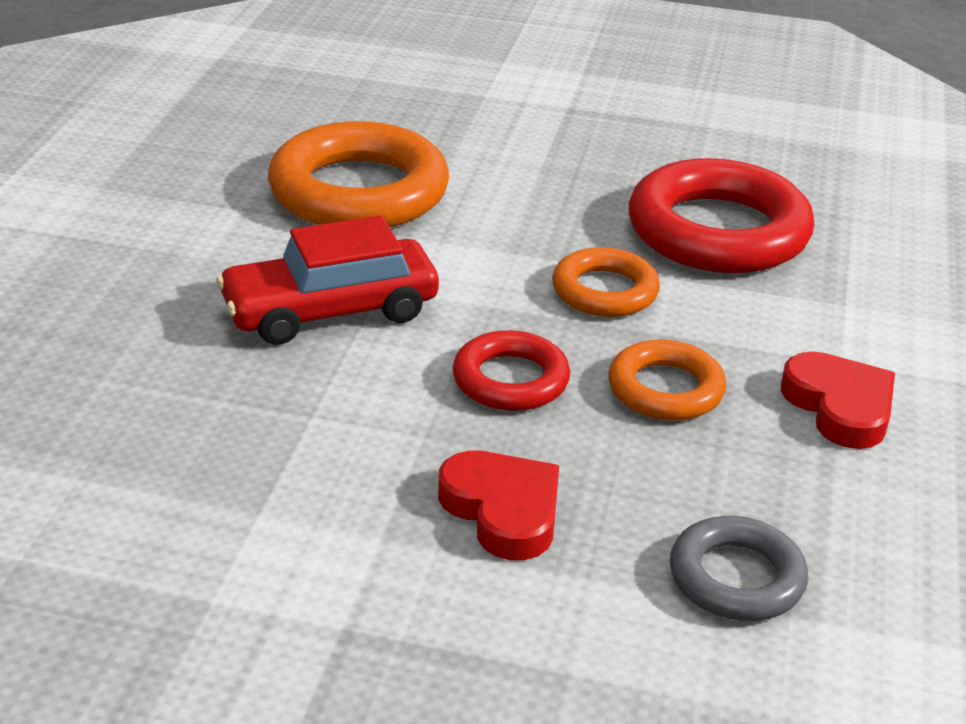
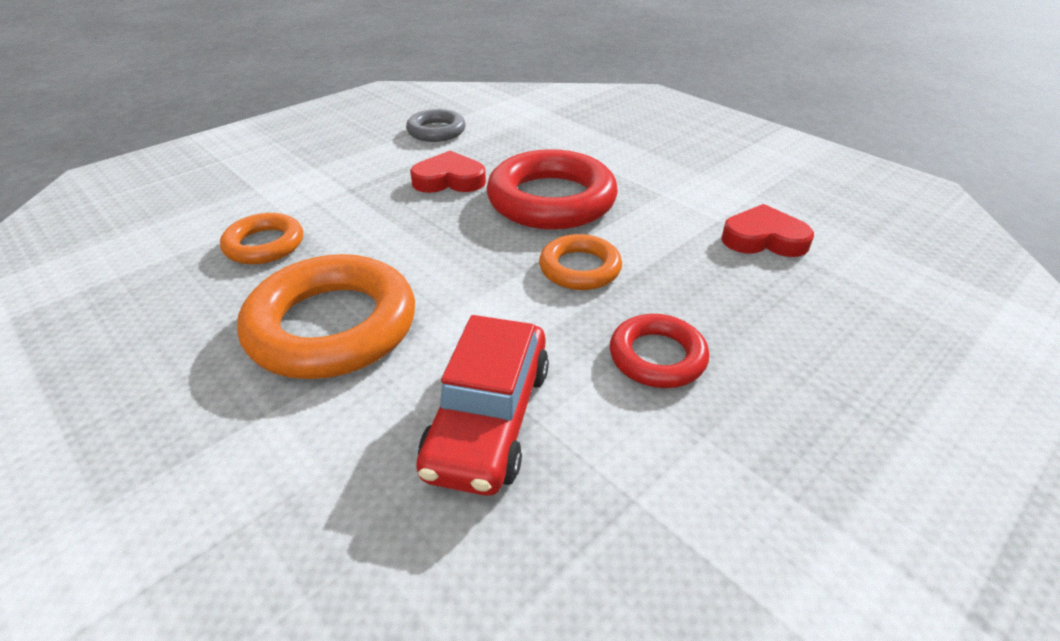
camera: 55 degrees left, 5 degrees up
red heart [438,450,559,560] -> red heart moved to [410,151,486,193]
orange ring [608,339,727,421] -> orange ring moved to [220,213,303,264]
grey ring [670,516,808,621] -> grey ring moved to [406,109,466,142]

